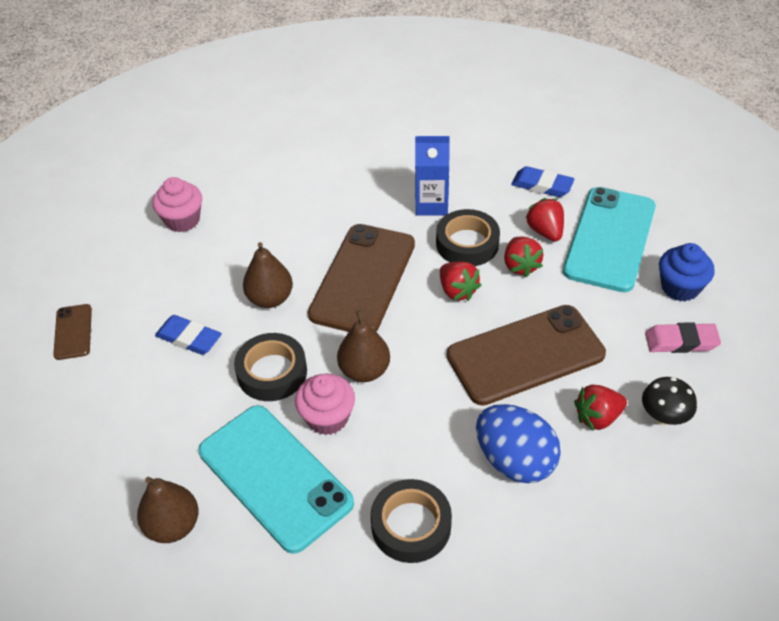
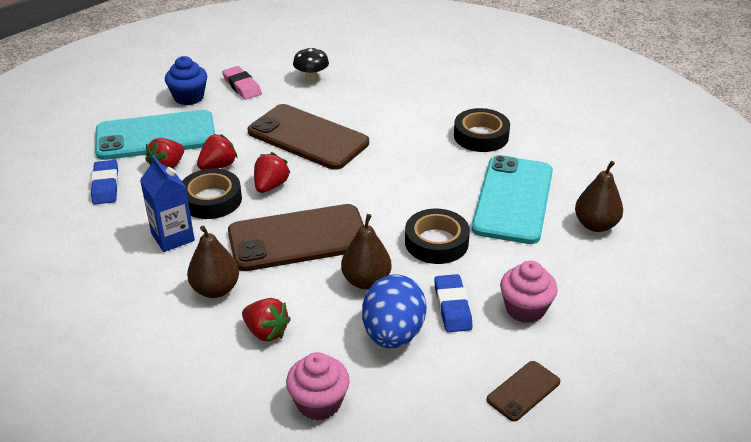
camera: 125 degrees left, 10 degrees down
pink cupcake [295,374,355,435] -> pink cupcake moved to [500,261,558,323]
brown pear [337,310,390,382] -> brown pear moved to [187,225,239,298]
blue egg [476,404,561,483] -> blue egg moved to [362,275,427,348]
red strawberry [574,385,627,431] -> red strawberry moved to [242,298,291,342]

